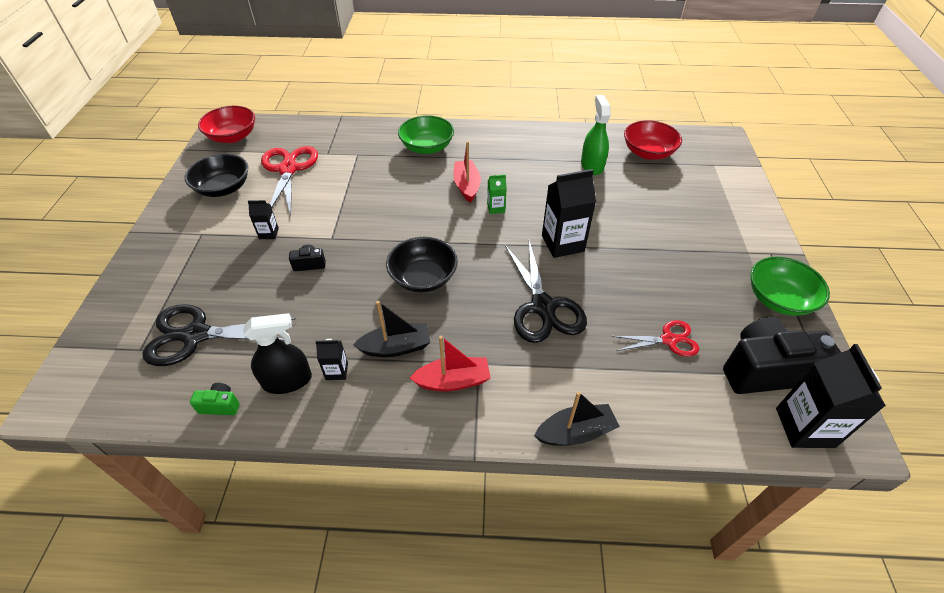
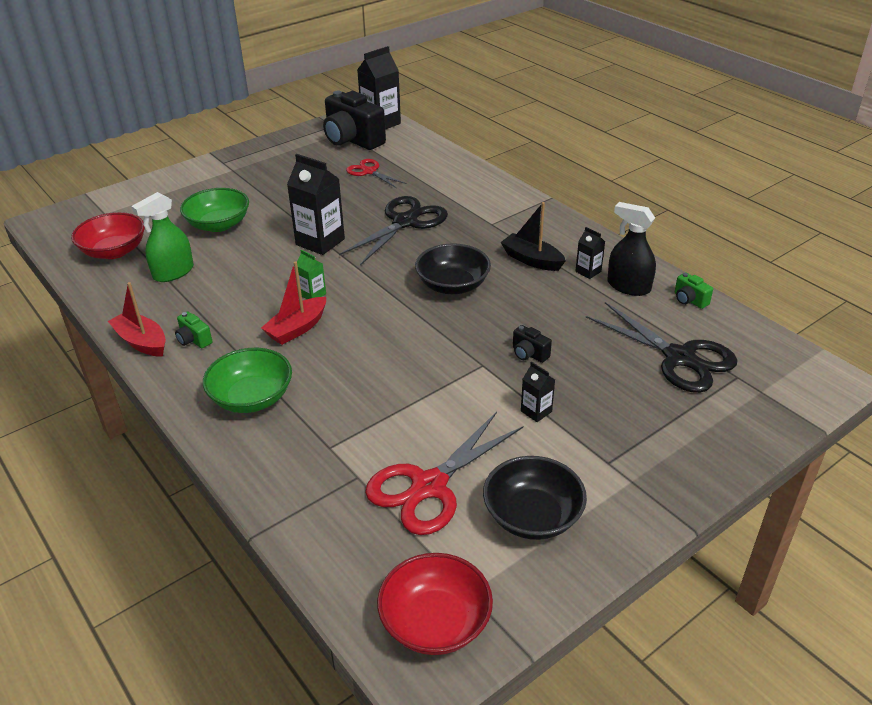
camera: 130 degrees left, 10 degrees down
red boat [410,336,491,392] -> red boat moved to [108,282,166,357]
black boat [534,391,620,446] -> none
green bowl [750,257,830,316] -> green bowl moved to [180,188,249,232]
none -> green camera [175,312,212,348]

